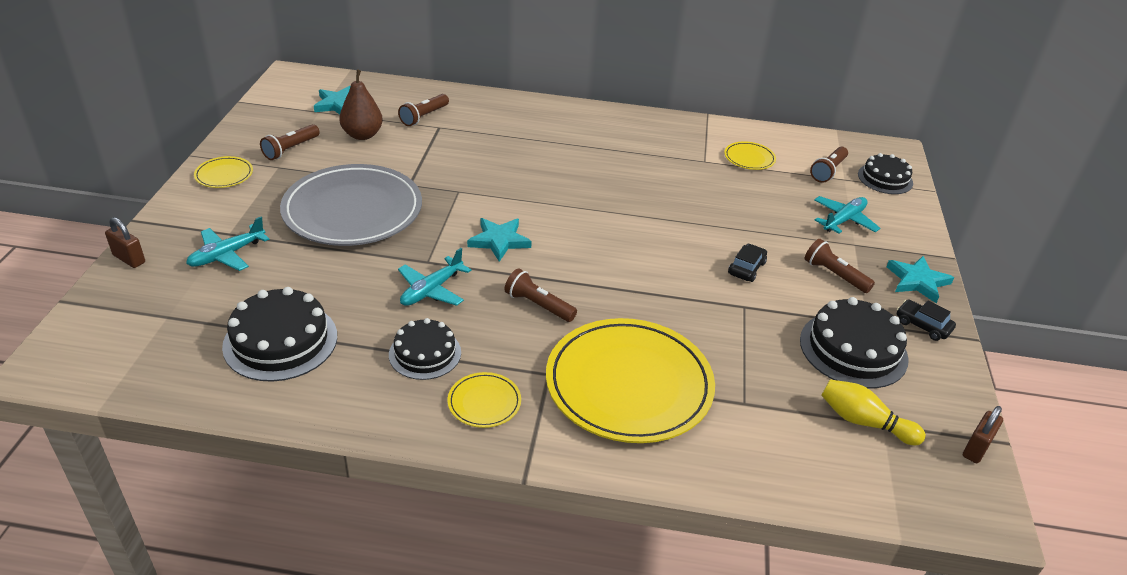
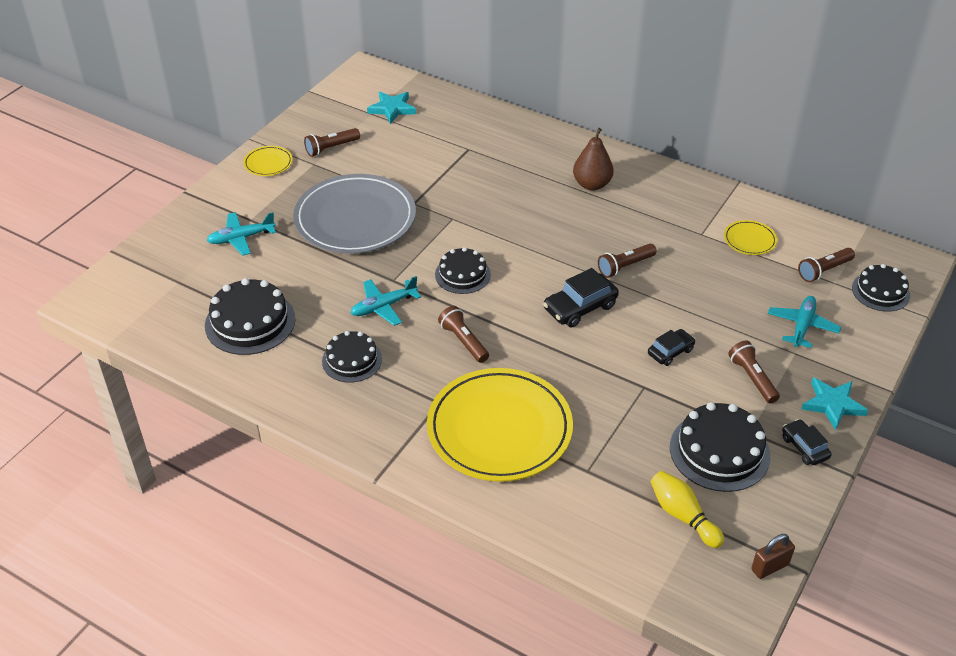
camera: 25 degrees right, 5 degrees up
brown padlock [105,217,145,268] -> none
brown pear [339,69,383,140] -> brown pear moved to [573,128,614,191]
brown flashlight [398,94,449,126] -> brown flashlight moved to [598,244,657,278]
yellow plate [448,372,521,428] -> none
turquoise star [467,218,532,262] -> black cake [435,247,491,294]
turquoise plane [814,196,880,234] -> turquoise plane turned 45 degrees counterclockwise [768,296,841,348]
none -> black car [543,268,619,328]

